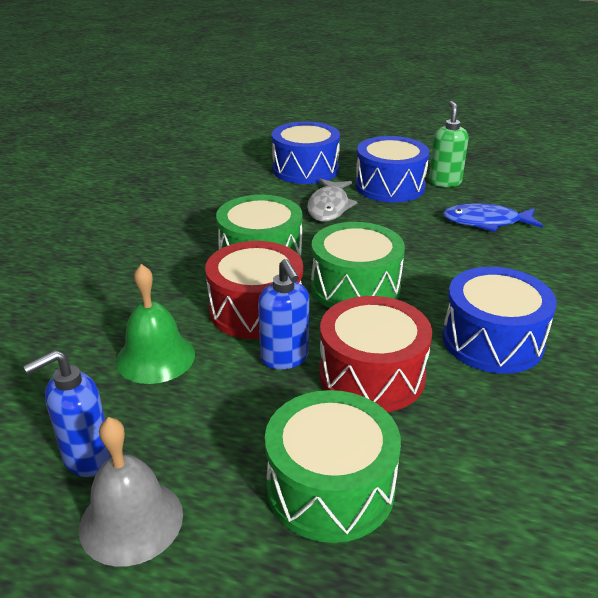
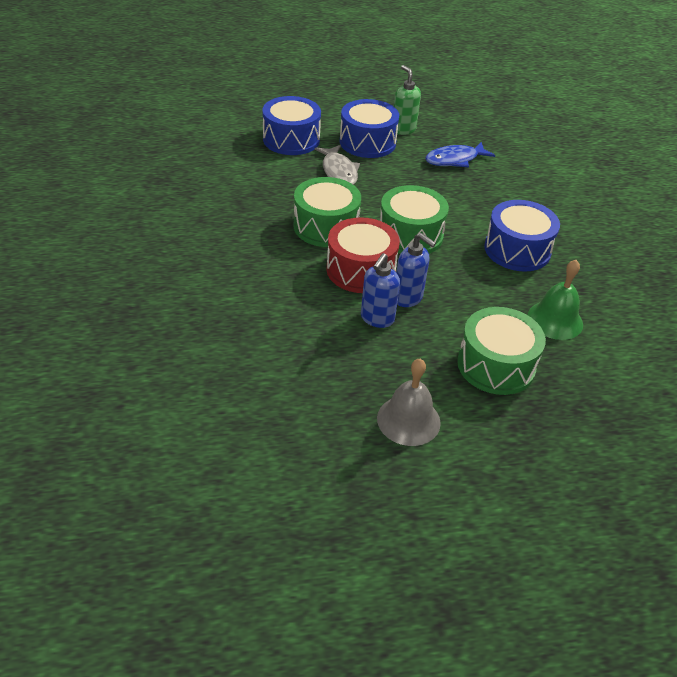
camera: 30 degrees left, 10 degrees up
blue soap dispenser [23,350,111,477] -> blue soap dispenser moved to [361,253,400,328]
green bell [116,264,195,384] -> green bell moved to [528,260,583,340]
red drum [319,296,432,412] -> none

